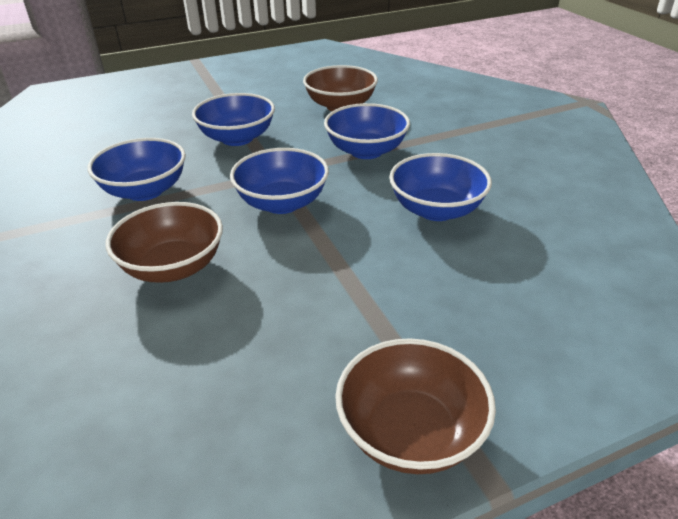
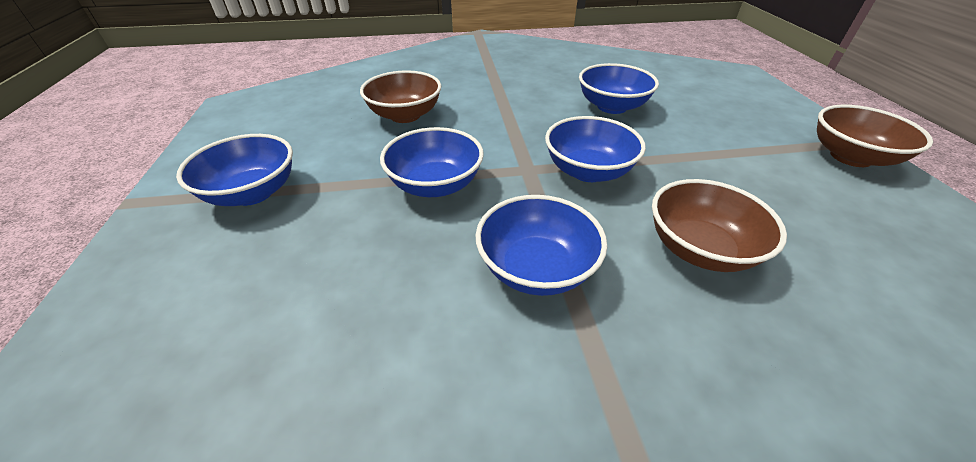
camera: 75 degrees left, 5 degrees up
blue bowl [324,103,410,159] -> blue bowl moved to [176,134,293,206]

